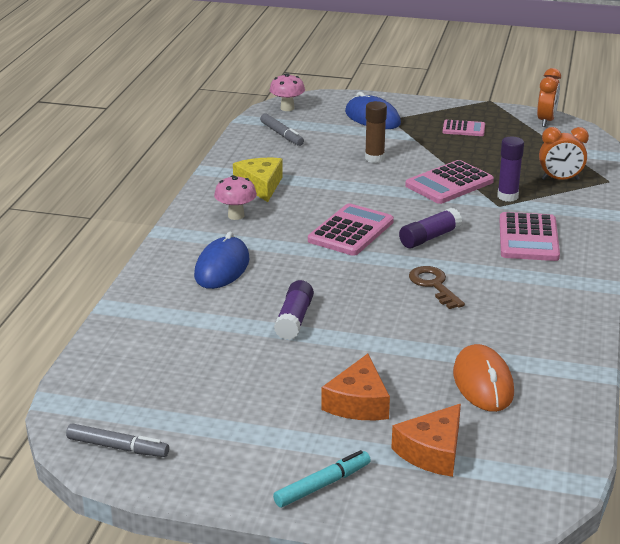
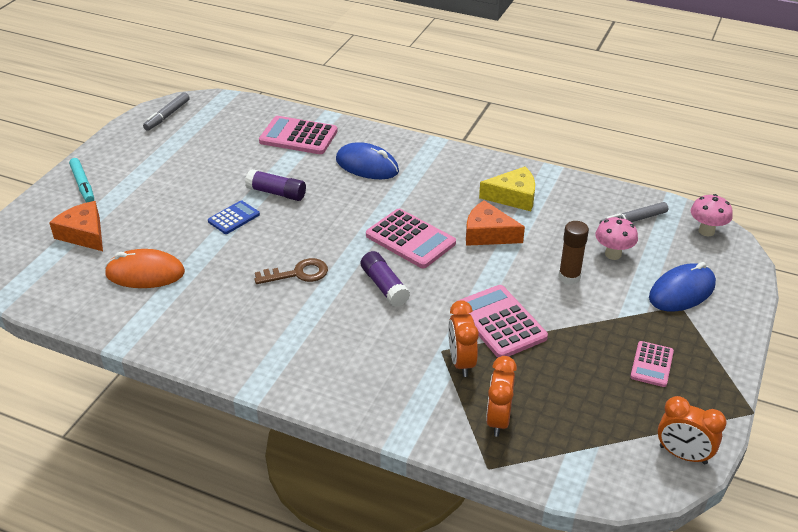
camera: 100 degrees right, 10 degrees up
pink mushroom [214,175,257,220] -> pink mushroom moved to [595,216,638,260]
orange cheese [321,354,390,420] -> orange cheese moved to [466,200,525,246]
purple glue stick [497,137,524,202] -> orange clock [448,300,479,377]
pink calculator [499,212,560,261] -> pink calculator moved to [259,116,338,154]
none -> blue calculator [208,200,260,234]

